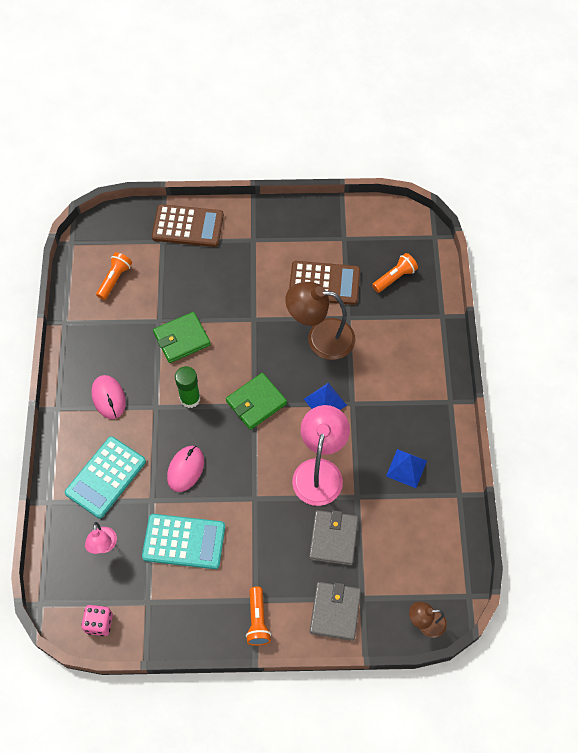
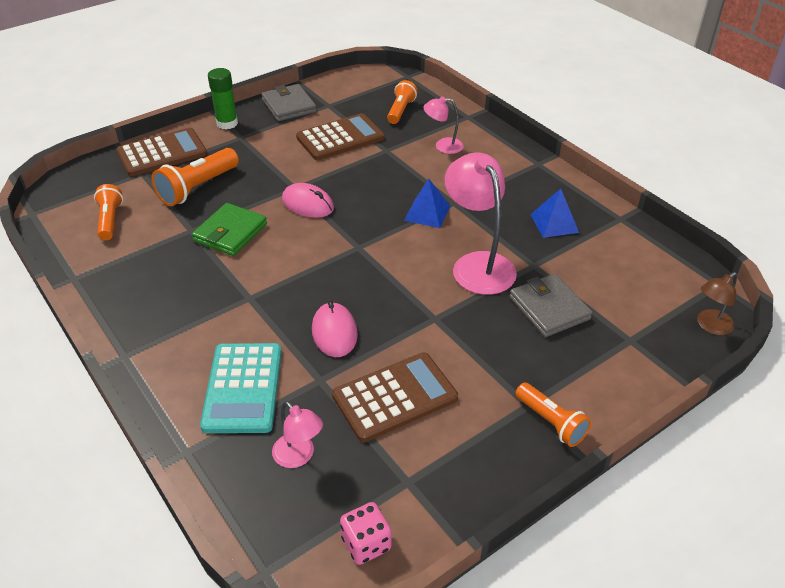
camera: 35 degrees left, 20 degrees down
pink mouse [91,375,126,419] -> pink mouse moved to [282,183,334,218]
turquoise calculator [142,514,225,569] -> brown calculator [332,352,458,442]
green glue stick [175,366,200,408] -> green glue stick moved to [208,68,238,129]
green wallet [226,373,287,430] -> none
brown lamp [285,282,355,360] -> none
grey wallet [310,582,361,641] -> grey wallet moved to [261,84,317,121]
none -> orange flashlight [151,148,239,206]
none -> pink lamp [423,96,464,154]

